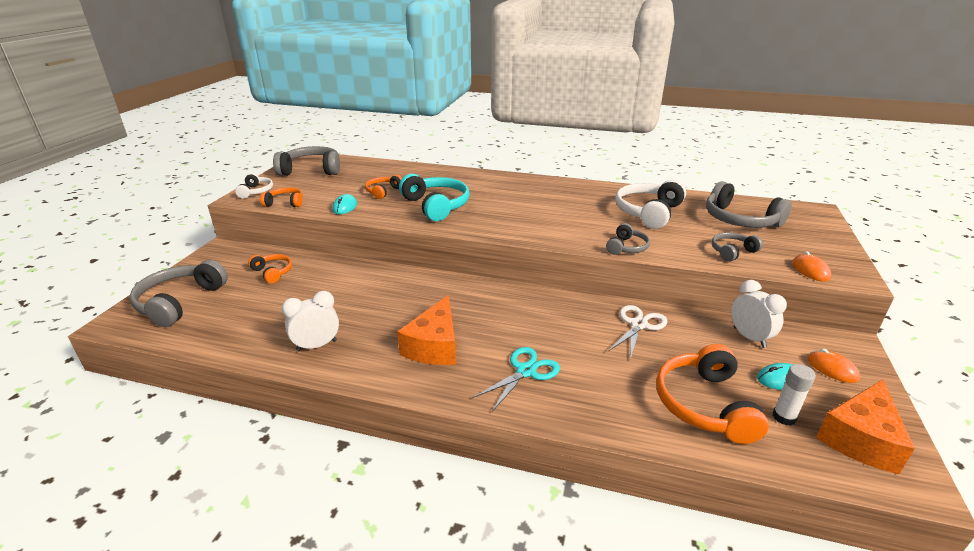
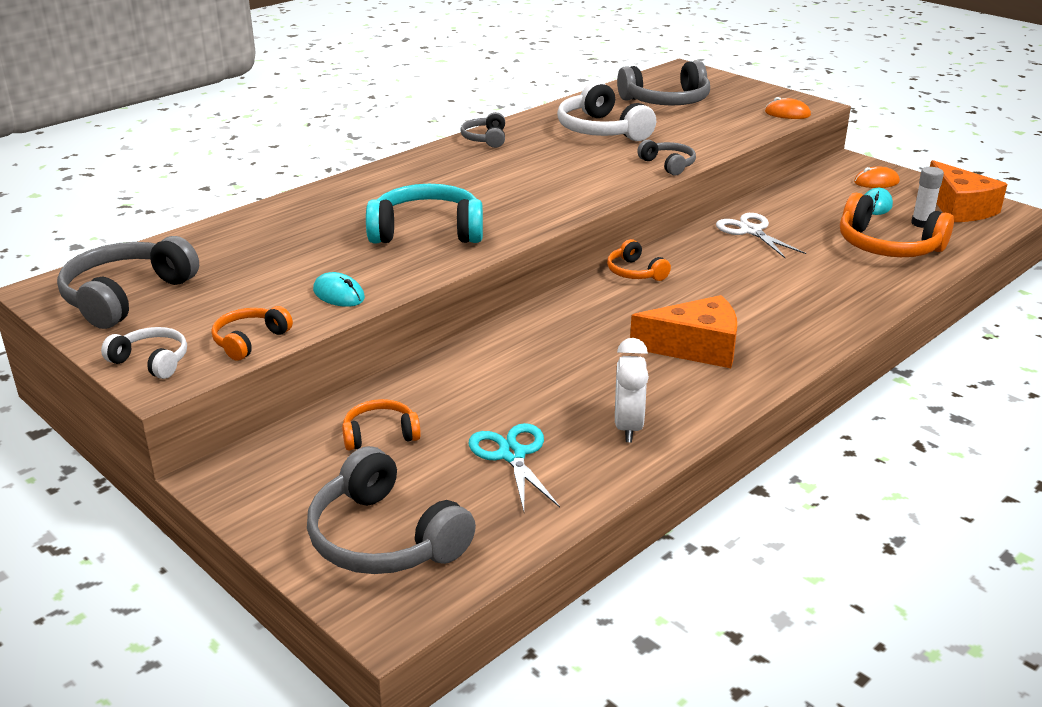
camera: 60 degrees left, 0 degrees up
orange headphones [365,175,402,199] -> orange headphones moved to [607,239,671,281]
orange cheese [397,295,456,365] -> orange cheese turned 45 degrees counterclockwise [630,295,737,368]
turquoise scissors [473,347,560,412] -> turquoise scissors moved to [469,423,560,511]
grey headphones [712,232,763,262] -> grey headphones moved to [460,112,505,148]
white clock [731,280,787,348] -> none

